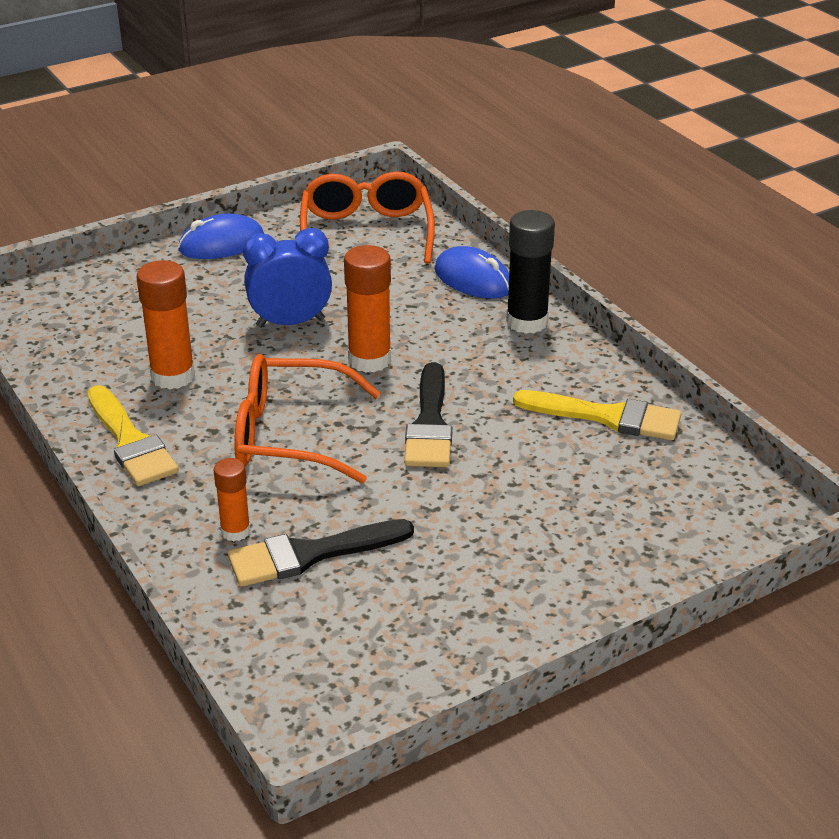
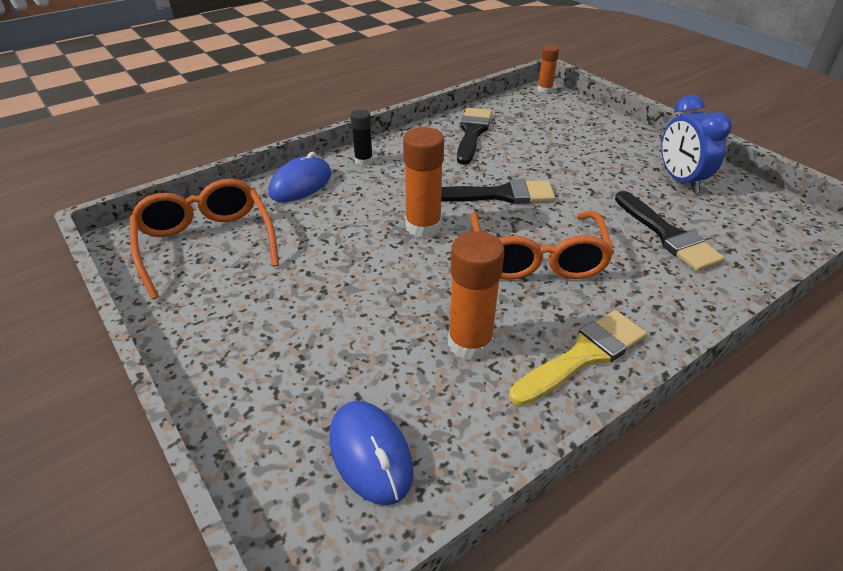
camera: 95 degrees left, 5 degrees up
blue mouse [178,214,264,259] -> blue mouse moved to [329,401,413,505]
orange glue stick [214,458,251,542] -> orange glue stick moved to [538,45,559,93]
blue clock [243,228,332,328] -> blue clock moved to [661,95,732,193]
orange glasses [300,171,435,264] -> orange glasses turned 75 degrees clockwise [130,179,279,299]
black glue stick [506,210,555,334] -> black glue stick [351,109,373,166], size x0.59
yellow brush [513,390,681,440] -> black brush [457,108,492,165]

